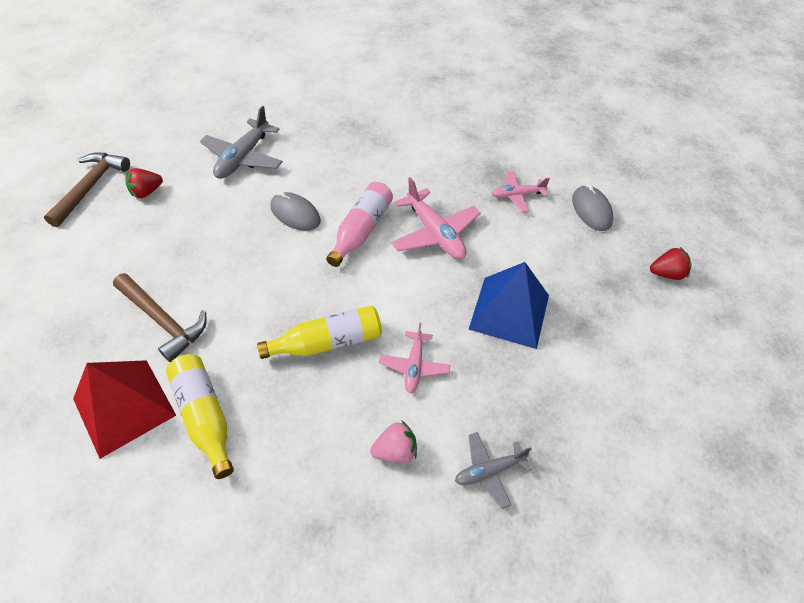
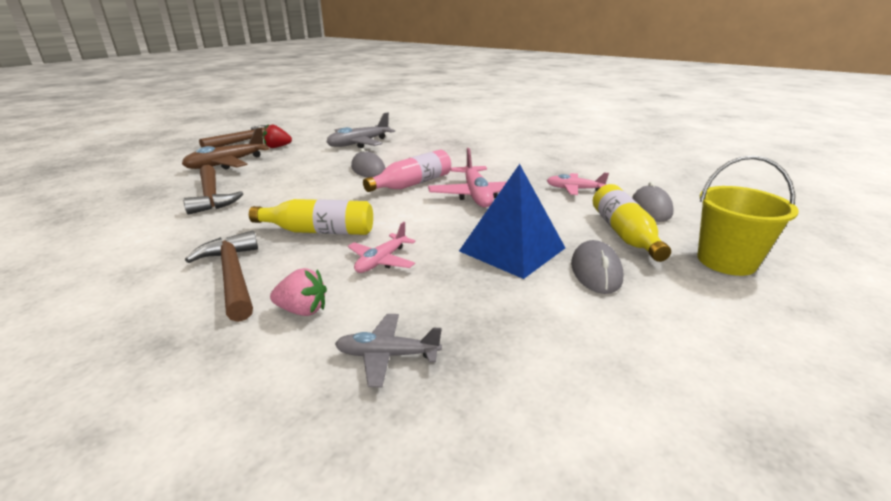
camera: 25 degrees right, 25 degrees down
red pyramid [73,360,176,459] -> none
yellow bottle [166,354,234,479] -> yellow bottle moved to [593,184,671,262]
red strawberry [650,247,691,280] -> yellow bucket [698,156,799,276]
none -> brown plane [182,128,269,170]
none -> brown hammer [185,231,258,322]
none -> grey mouse [571,240,623,294]

